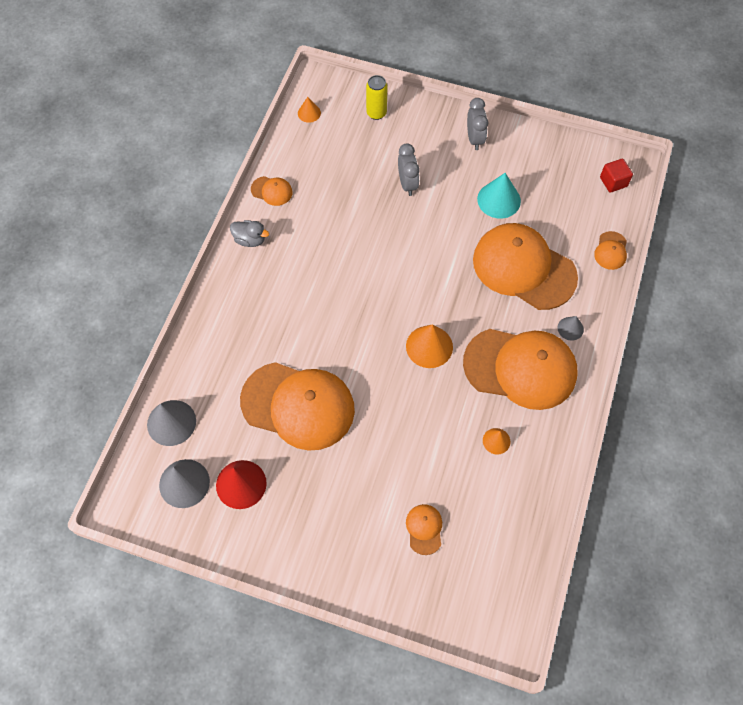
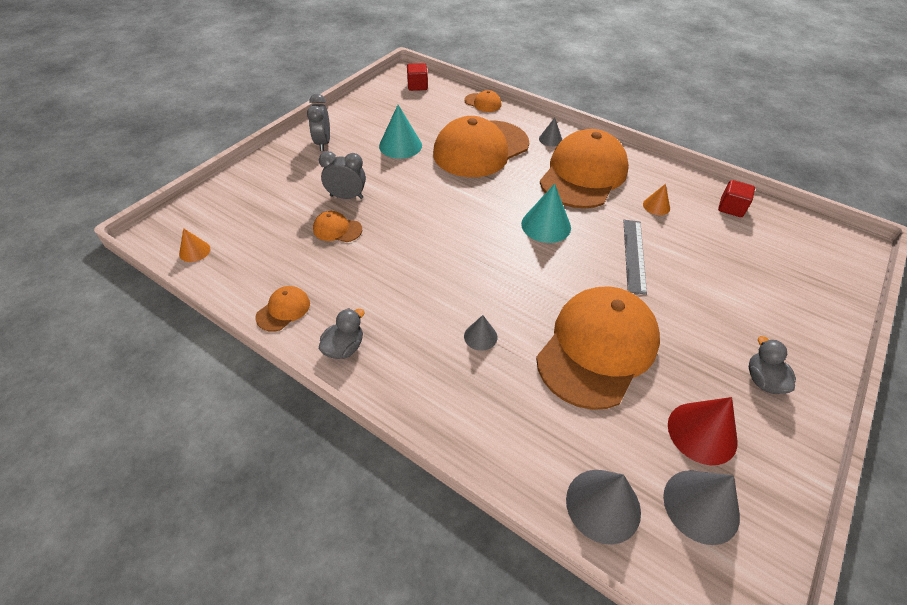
camera: 75 degrees left, 15 degrees down
yellow can [366,75,388,120] -> none
orange cone [406,324,453,368] -> turquoise cone [521,184,571,243]
orange cap [406,504,442,555] -> orange cap moved to [313,211,362,242]
grey clock [467,98,489,150] -> grey clock turned 105 degrees counterclockwise [307,94,330,151]
none -> grey cone [464,315,497,351]
none -> grey ruler [623,220,647,295]
none -> red cube [718,180,755,217]
none -> grey duck [749,336,796,394]

